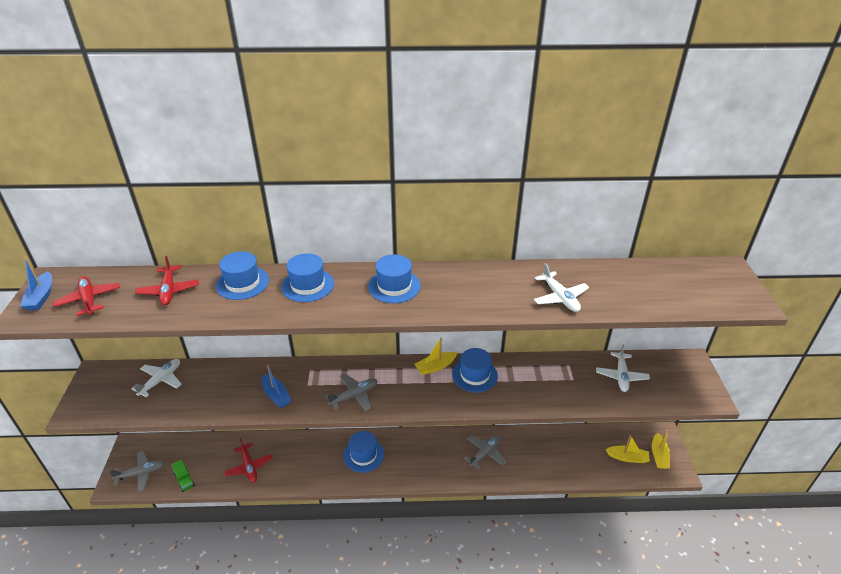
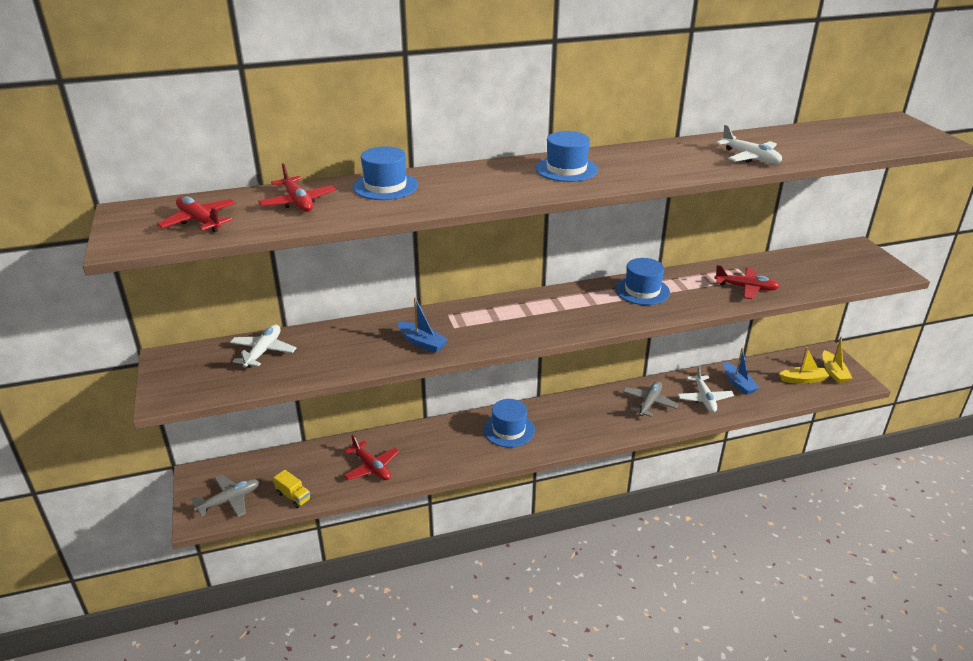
camera: 15 degrees left, 5 degrees down
blue boat [20,257,52,310] -> blue boat moved to [724,348,759,395]
green truck [171,459,195,492] -> yellow truck [273,470,311,508]
blue hat [281,253,334,302] -> none
grey plane [326,374,378,411] -> none
yellow boat [414,338,458,375] -> none
white plane [596,345,650,392] -> white plane moved to [678,366,734,412]
none -> red plane [714,265,780,299]

